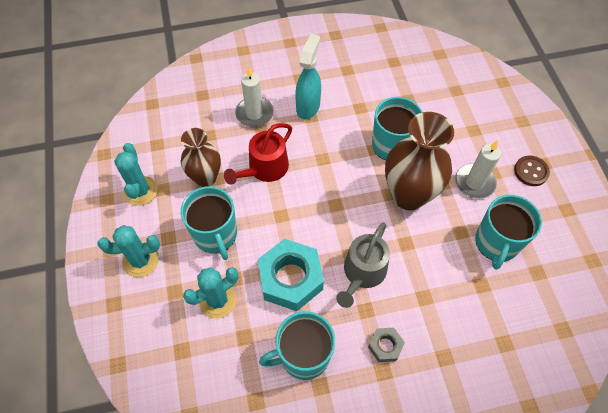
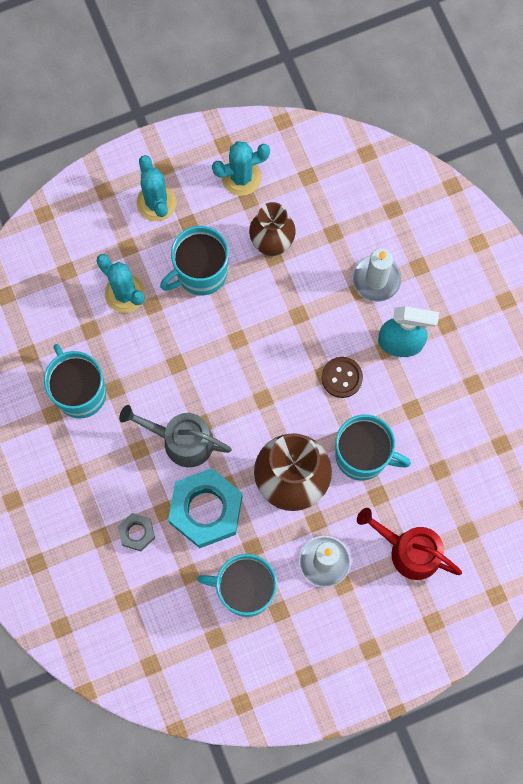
camera: 80 degrees right, 15 degrees up
red watering can [224,123,292,185] -> red watering can moved to [357,508,462,580]
turquoise nut [258,239,324,311] -> turquoise nut moved to [168,468,242,548]
grey nut [368,328,405,362] -> grey nut moved to [118,513,155,551]
brown button [514,156,550,186] -> brown button moved to [322,357,363,398]

